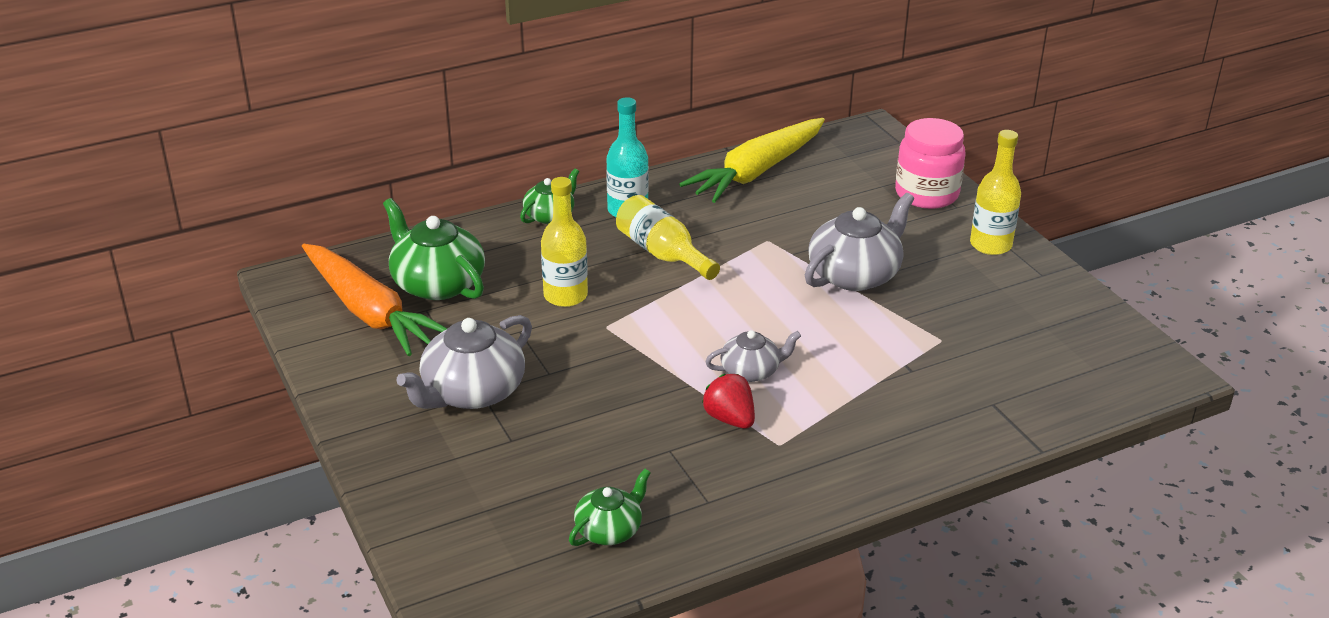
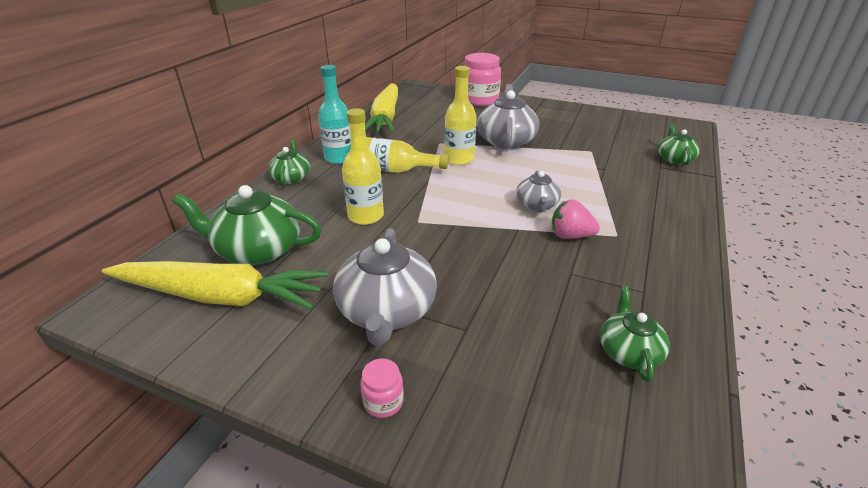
camera: 40 degrees left, 0 degrees up
orange carrot [302,244,448,356] -> yellow carrot [102,261,328,309]
red strawberry [702,374,755,429] -> pink strawberry [552,199,600,239]
grey teapot [705,330,801,382] -> grey teapot turned 150 degrees clockwise [516,170,561,213]
yellow bottle [970,130,1021,255] -> yellow bottle moved to [444,66,477,165]
none -> pink jar [360,359,404,418]
none -> green teapot [658,123,700,165]

